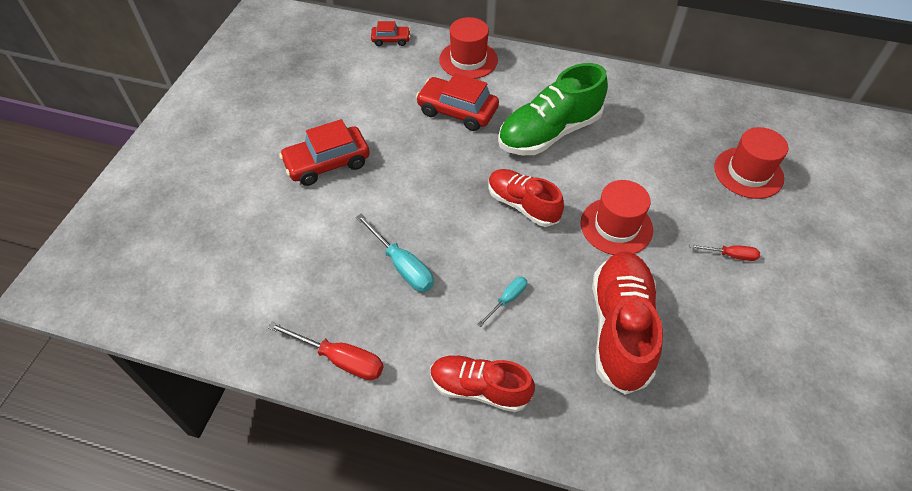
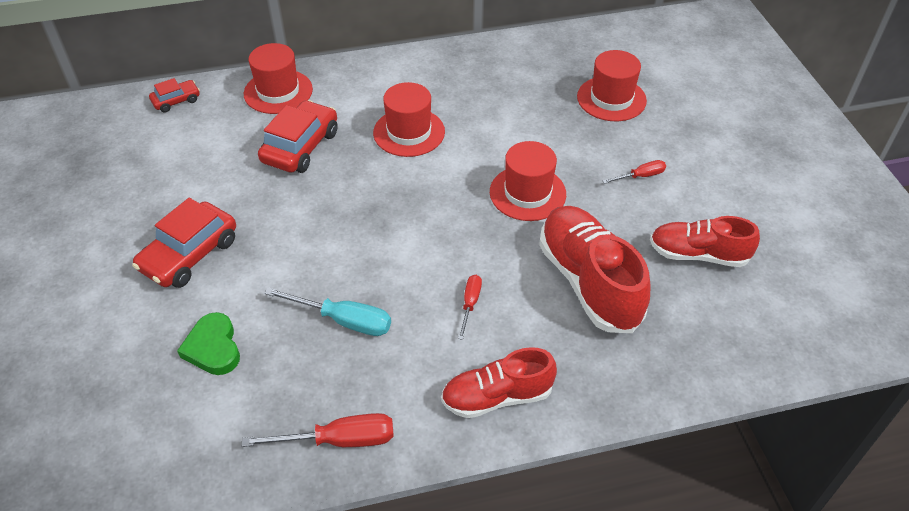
camera: 30 degrees left, 5 degrees down
red car [416,73,499,131] -> red car turned 120 degrees clockwise [258,100,338,173]
turquoise screwdriver [477,277,527,327] -> red screwdriver [458,275,482,340]
red shoe [489,169,564,227] -> red shoe moved to [650,216,760,267]
green shoe [498,63,608,155] -> red hat [373,82,445,157]
none -> green heart [177,312,240,375]

